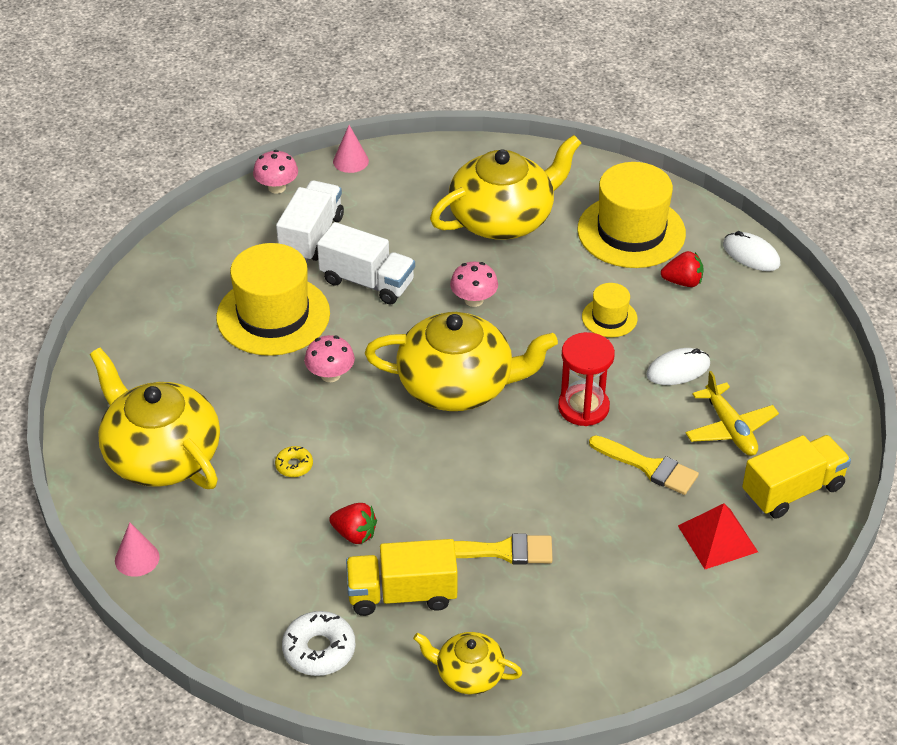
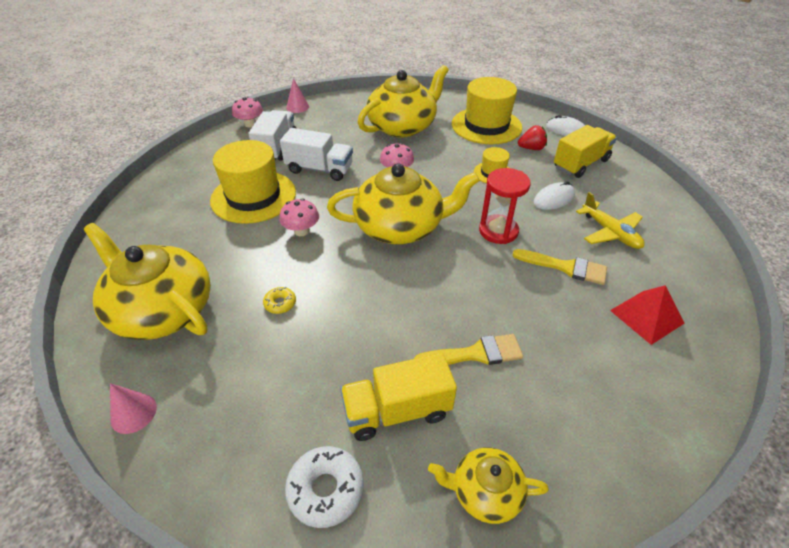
camera: 10 degrees left, 0 degrees up
red strawberry [329,503,377,544] -> none
yellow truck [742,435,851,519] -> yellow truck moved to [554,125,617,178]

